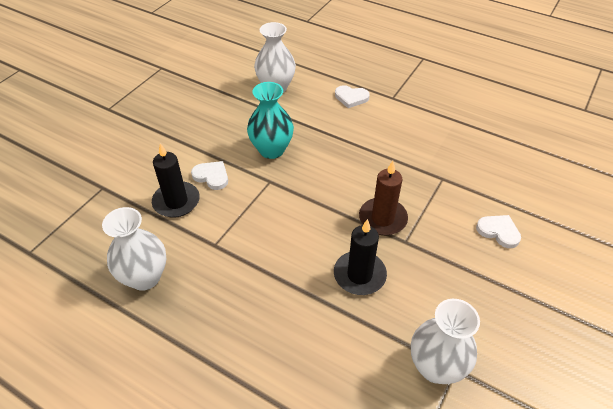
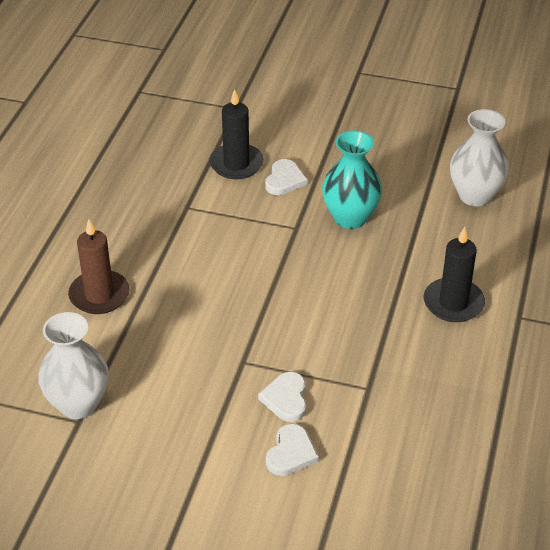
camera: 75 degrees right, 5 degrees down
white vase [102,207,166,291] -> none
black candle [334,219,387,295] -> black candle moved to [423,227,485,322]
white heart [335,85,370,108] -> white heart moved to [258,372,307,422]
brown candle [359,161,408,235] -> brown candle moved to [68,219,130,314]

